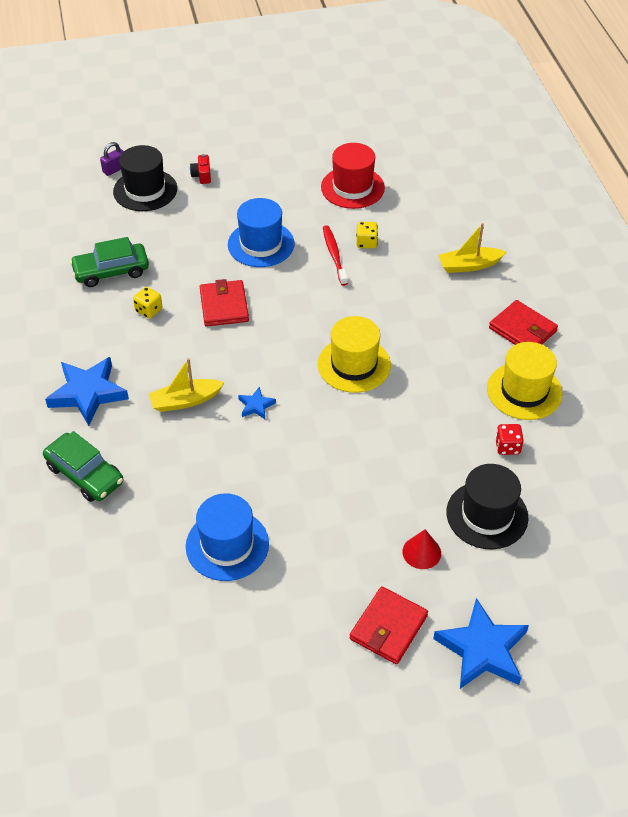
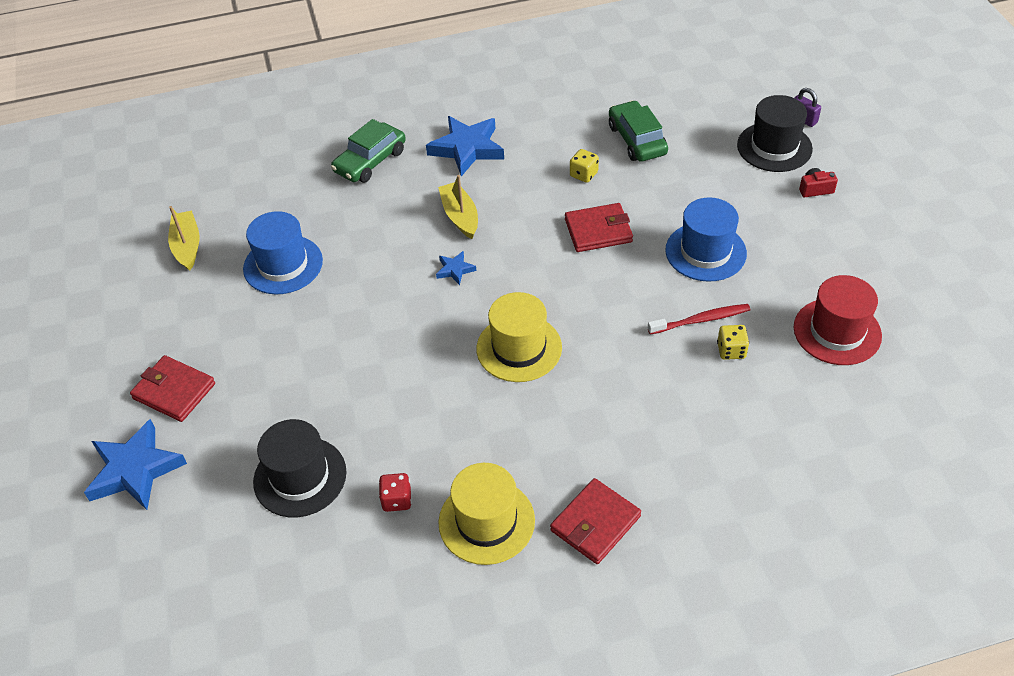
camera: 90 degrees right, 0 degrees up
red cone [403,529,441,569] -> none
yellow boat [438,223,506,273] -> yellow boat moved to [168,206,200,271]

